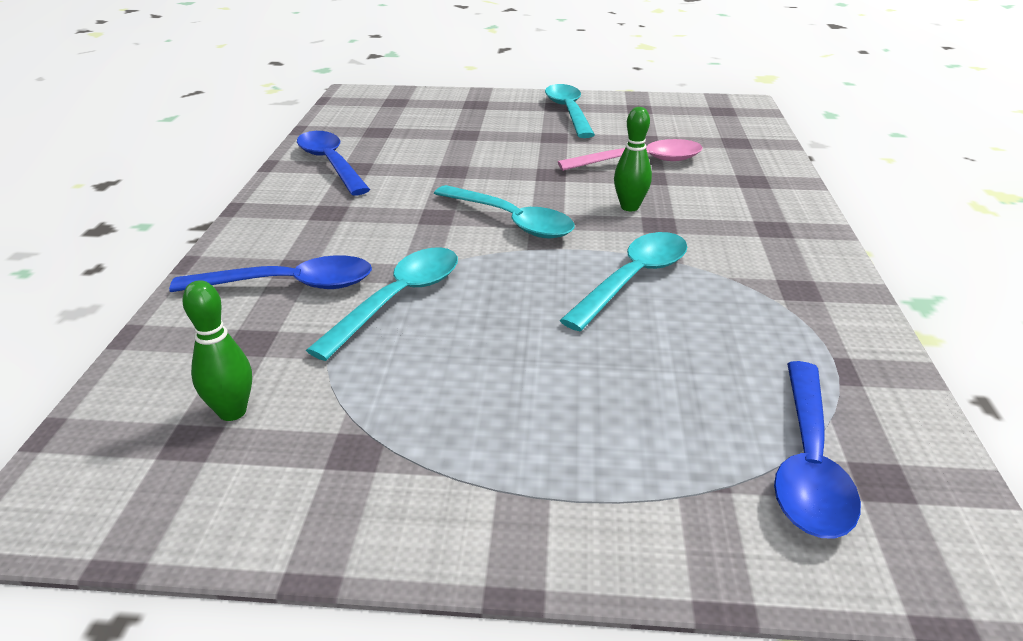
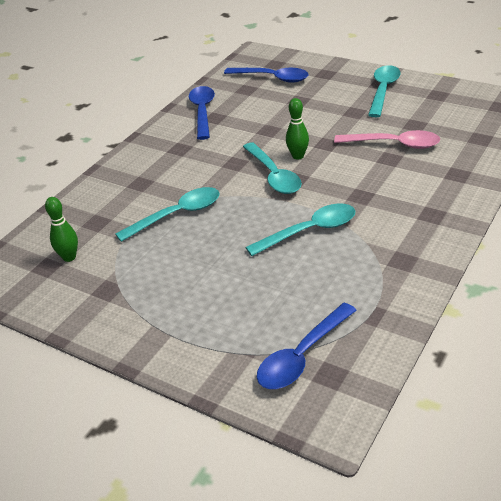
camera: 30 degrees right, 5 degrees up
blue spoon [169,255,372,292] -> blue spoon moved to [224,68,309,83]
green bowling pin [614,107,652,211] -> green bowling pin moved to [286,98,309,160]

